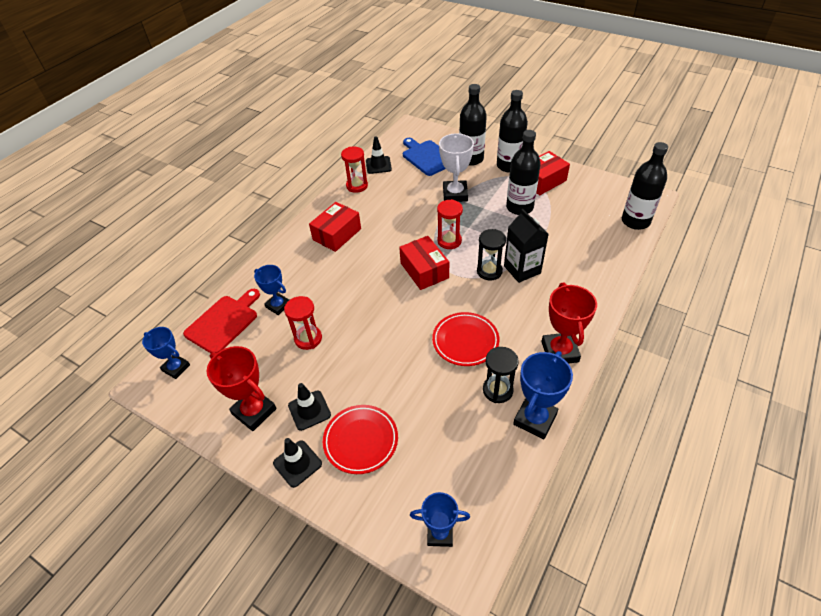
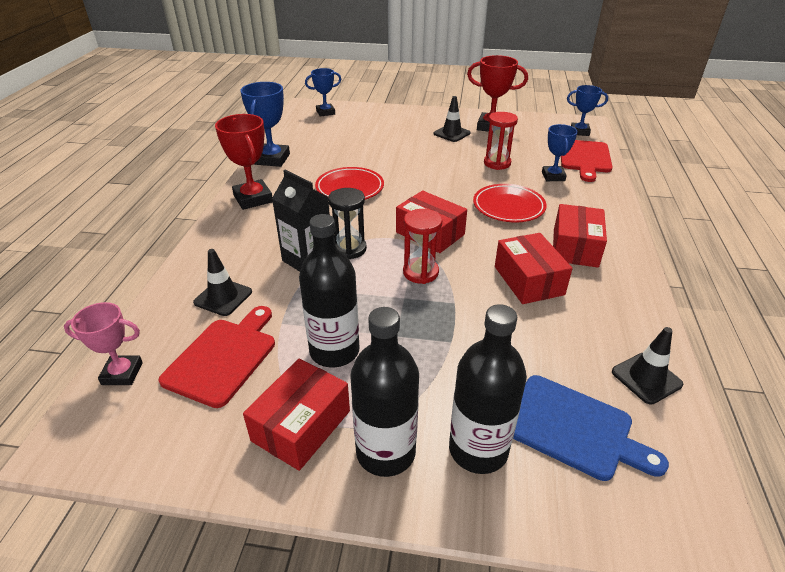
camera: 155 degrees right, 10 degrees down
blue trophy [254,265,289,315] -> blue trophy turned 75 degrees clockwise [542,124,578,181]
black traffic cone [273,438,322,488] -> black traffic cone moved to [193,249,252,316]
red plate [323,405,398,474] -> red plate moved to [473,184,547,223]
red hourglass [341,147,368,193] -> none
white trophy [439,133,474,202] -> none
black hourglass [483,347,519,403] -> none
black bottle [622,142,668,230] -> pink trophy [64,302,143,385]
none -> red cutting board [158,306,275,408]
none -> red box [495,233,573,304]

